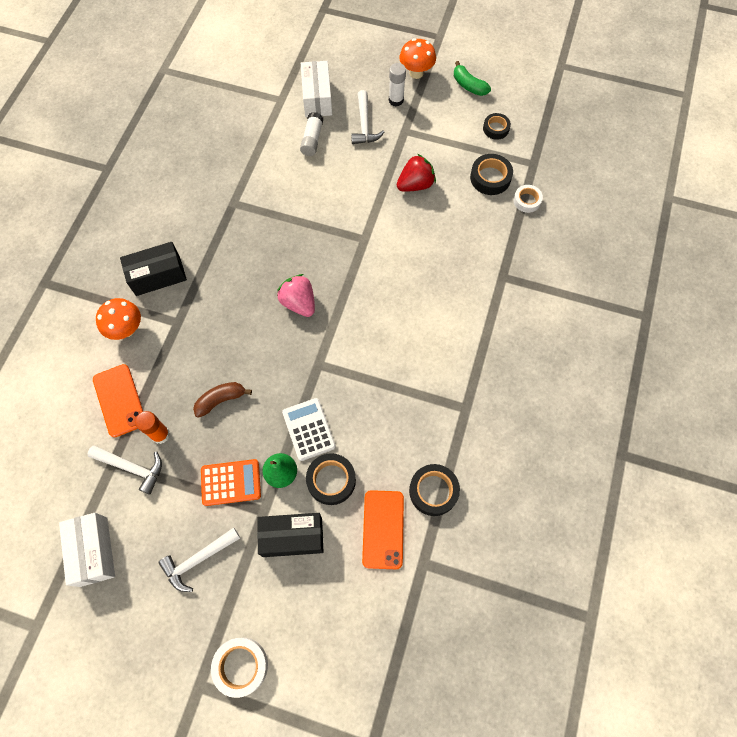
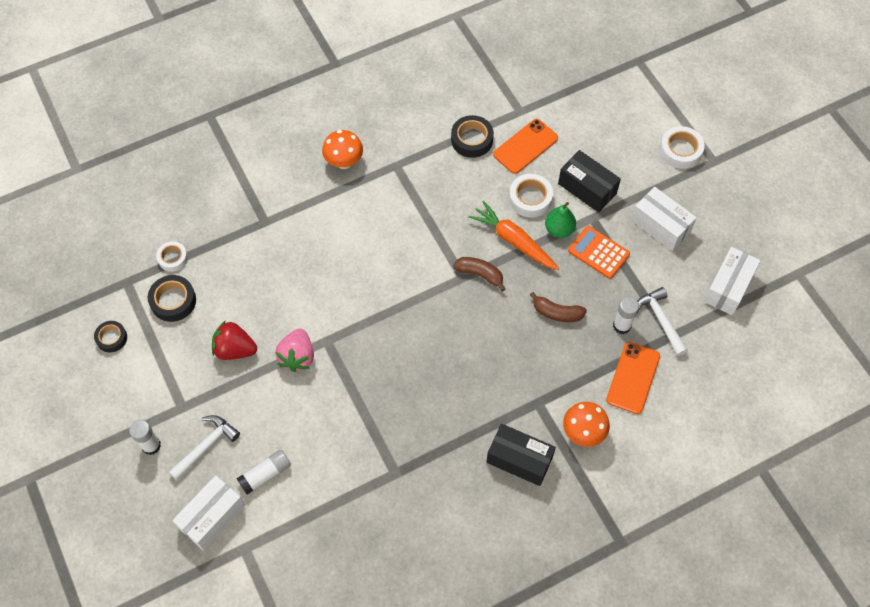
camera: 135 degrees left, 5 degrees down
orange glue stick [135,411,170,444] -> white glue stick [613,297,639,334]
white hammer [158,528,240,592] -> white box [631,187,697,251]
pink strawberry [277,274,315,317] -> pink strawberry moved to [275,328,314,372]
white calculator [282,398,336,461] -> orange carrot [468,201,560,270]
black tape [306,453,356,505] -> white tape [509,174,553,218]
orange mushroom [399,38,436,79] -> orange mushroom moved to [322,130,363,169]
green banana [454,61,491,96] -> none
none -> brown banana [453,257,505,291]

